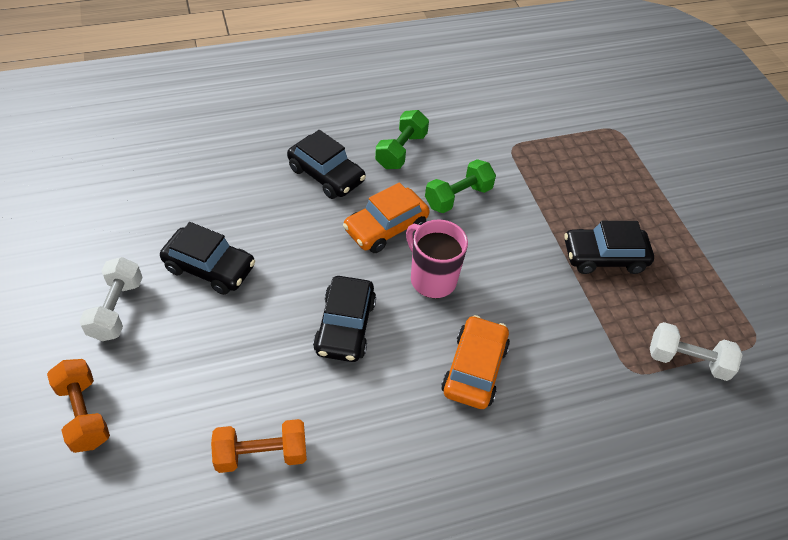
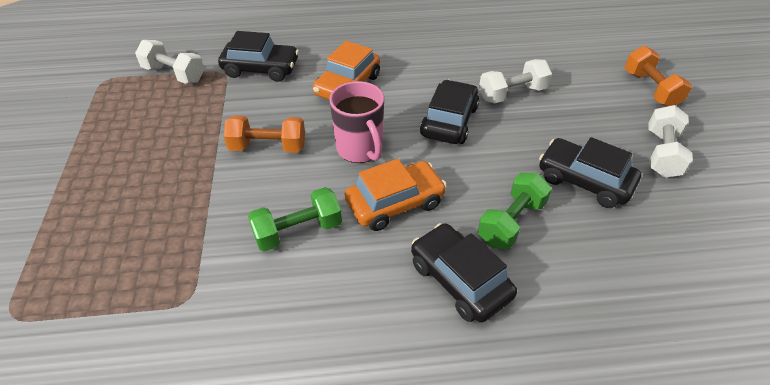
camera: 165 degrees left, 5 degrees down
orange dumbbell [211,419,307,473] -> orange dumbbell moved to [223,116,305,153]
green dumbbell [375,110,429,169] -> green dumbbell moved to [478,173,552,250]
black car [564,221,654,274] -> black car moved to [218,31,299,82]
none -> white dumbbell [479,59,552,103]

